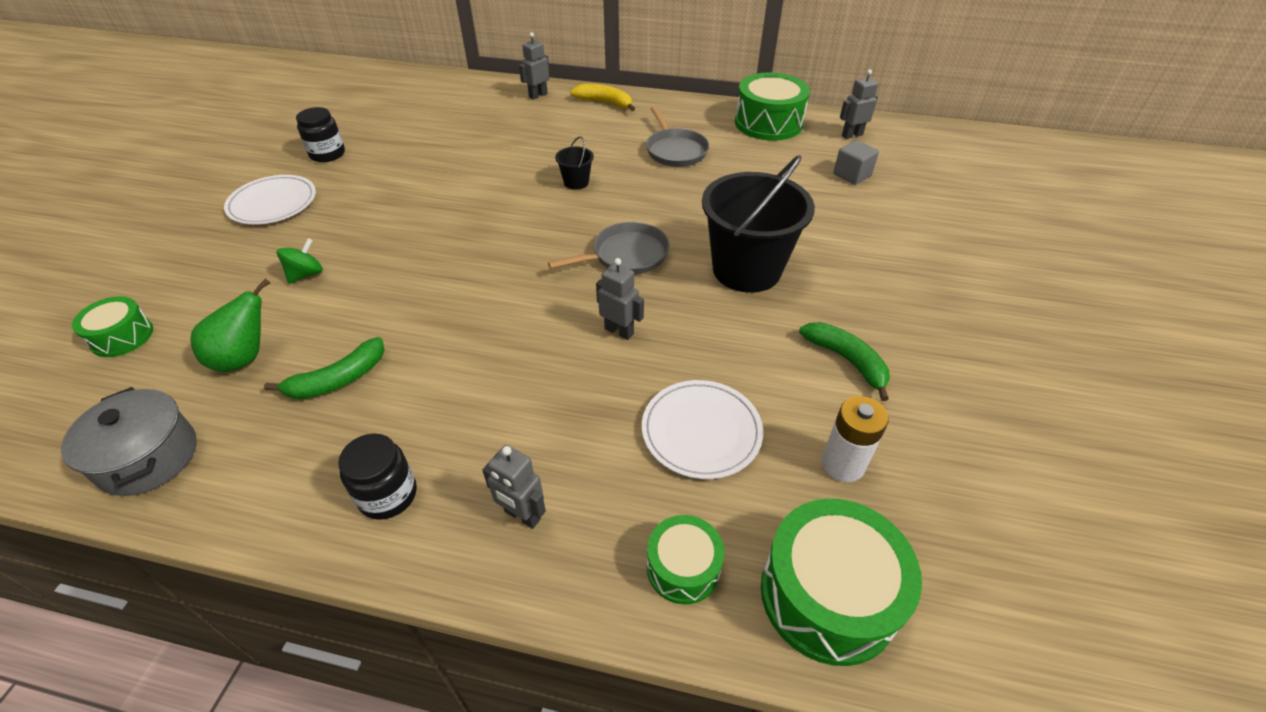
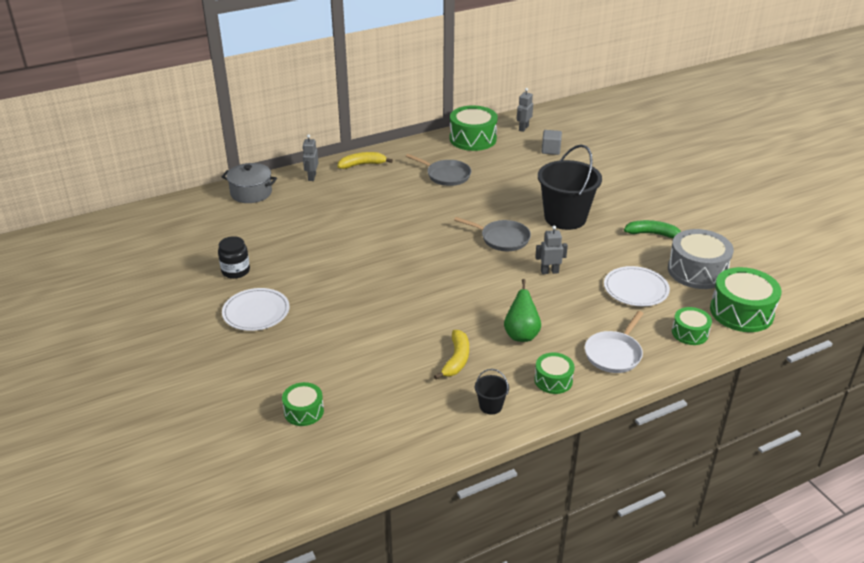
camera: 40 degrees left, 10 degrees down
grey pot [61,387,197,496] -> grey pot moved to [221,163,277,203]
green pear [190,278,270,372] -> green pear moved to [504,279,541,342]
green banana [264,337,384,399] -> yellow banana [434,330,469,380]
green spinning top [277,238,323,284] -> none
black jar [338,434,417,520] -> green drum [534,353,575,394]
grey robot [482,445,546,529] -> white pan [585,311,644,373]
grey pan [548,222,670,274] -> grey pan turned 90 degrees clockwise [454,217,531,251]
black bucket [555,136,594,190] -> black bucket moved to [475,369,509,415]
white battery [822,396,889,482] -> grey drum [668,229,734,289]

